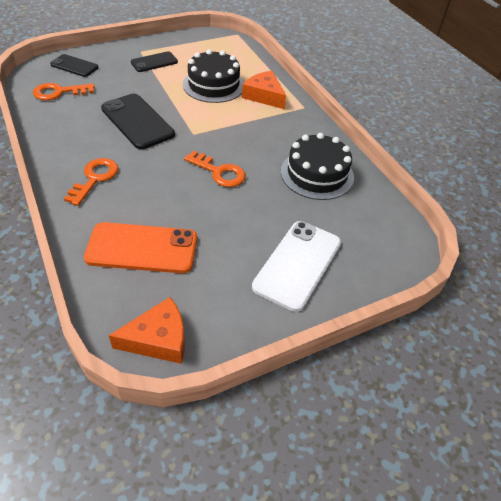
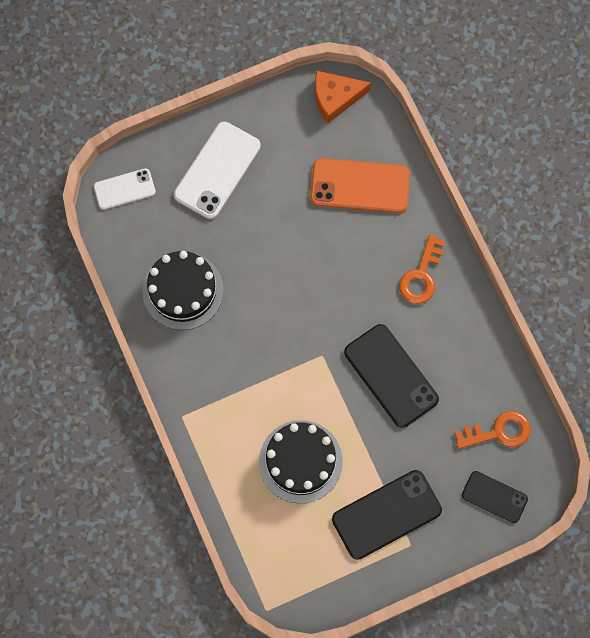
camera: 175 degrees left, 25 degrees up
black phone [131,51,178,72] -> black phone [332,470,442,560], size x1.67
orange key [184,151,246,187] -> none
orange cheese [242,71,286,109] -> none
none -> white phone [94,168,156,210]

